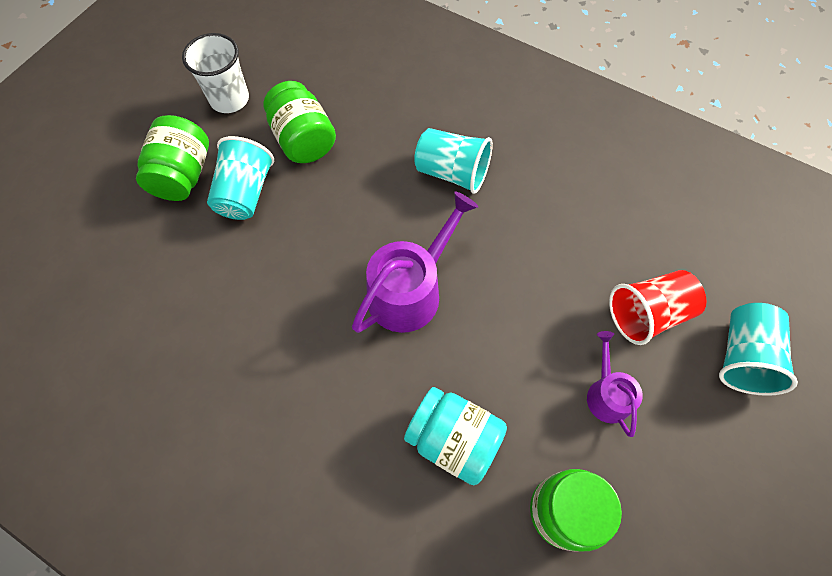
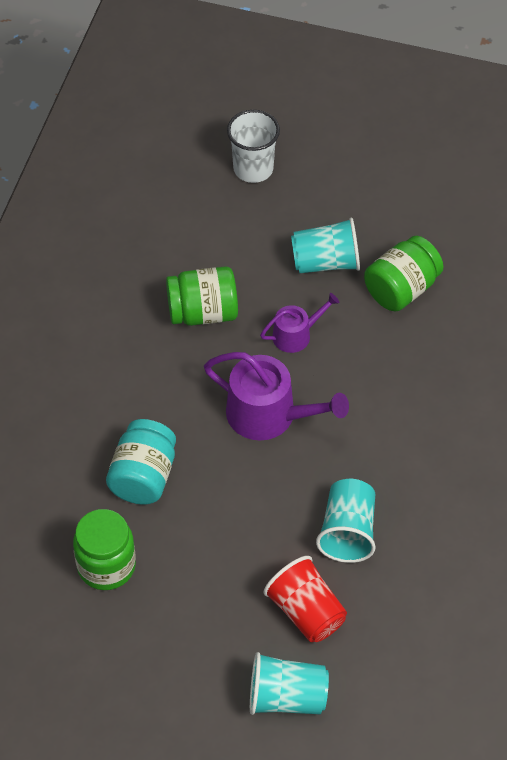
camera: 75 degrees right, 10 degrees down
green jar [136,115,209,201] -> green jar moved to [166,266,238,326]
white cup [182,33,249,113] -> white cup moved to [227,110,280,183]
turquoise cup [414,128,493,194] -> turquoise cup moved to [316,479,376,563]
purple watering can [587,331,643,437] -> purple watering can moved to [260,293,340,353]

